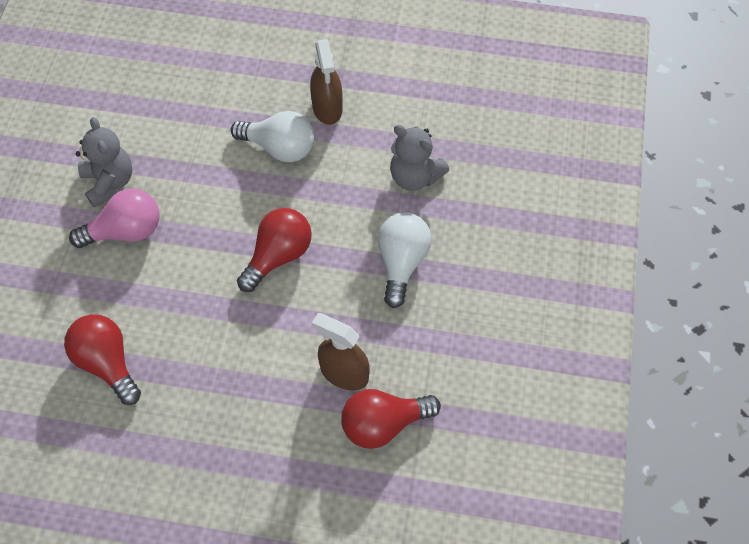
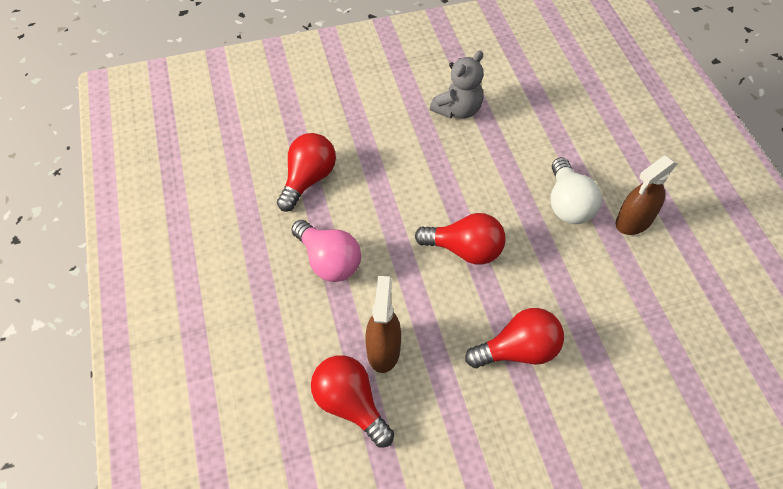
camera: 65 degrees right, 5 degrees down
pink light bulb [69,188,160,248] -> pink light bulb moved to [291,220,361,282]
white light bulb [378,212,432,308] -> red light bulb [465,308,564,368]
grey teddy bear [390,125,449,191] -> none

